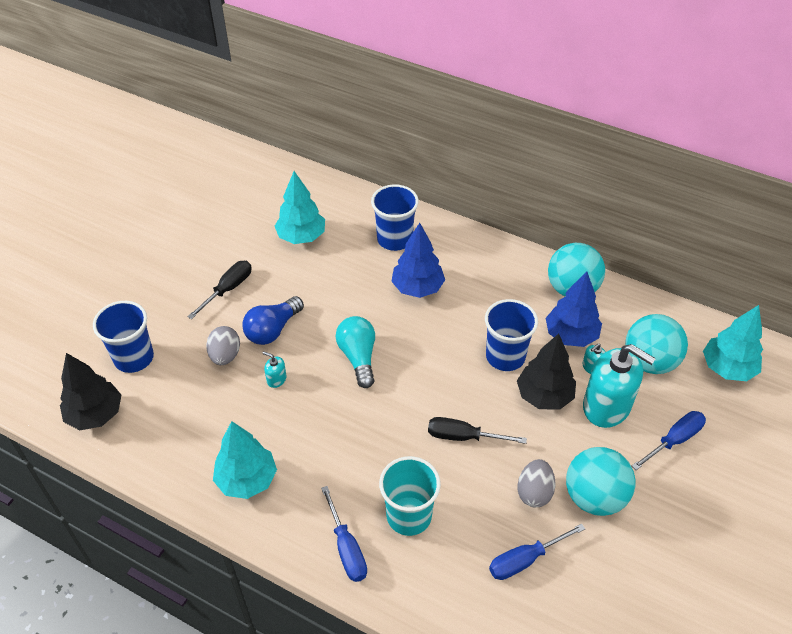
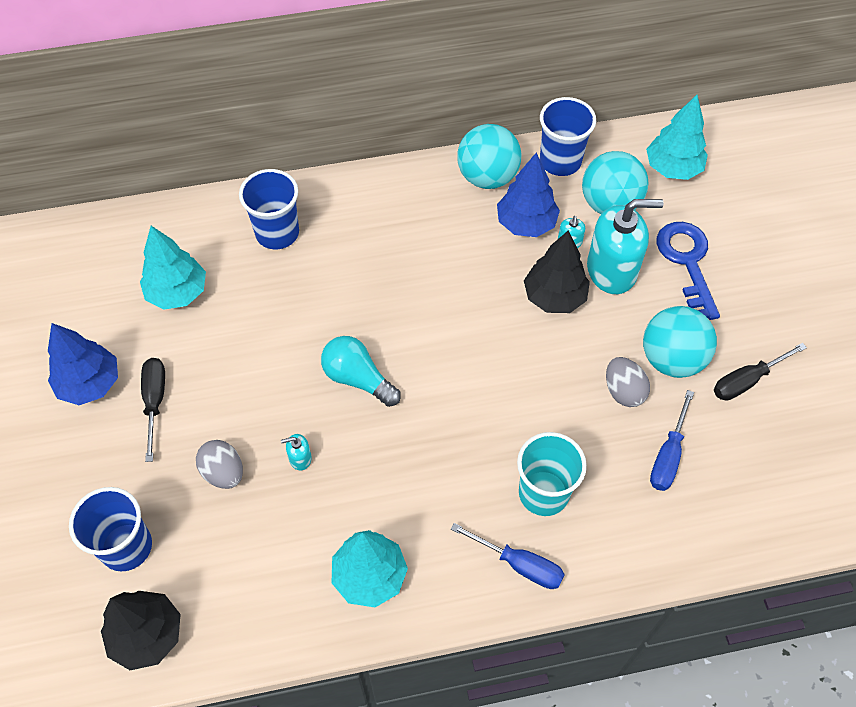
camera: 40 degrees left, 10 degrees up
blue light bulb [242,296,304,345] -> none
blue tree [391,223,445,298] -> blue tree moved to [48,323,118,405]
black screwdriver [428,417,527,444] -> black screwdriver moved to [714,343,807,400]
blue cup [485,299,538,371] -> blue cup moved to [540,97,596,176]
blue screwdriver [632,411,706,470] -> blue key [657,222,720,320]

